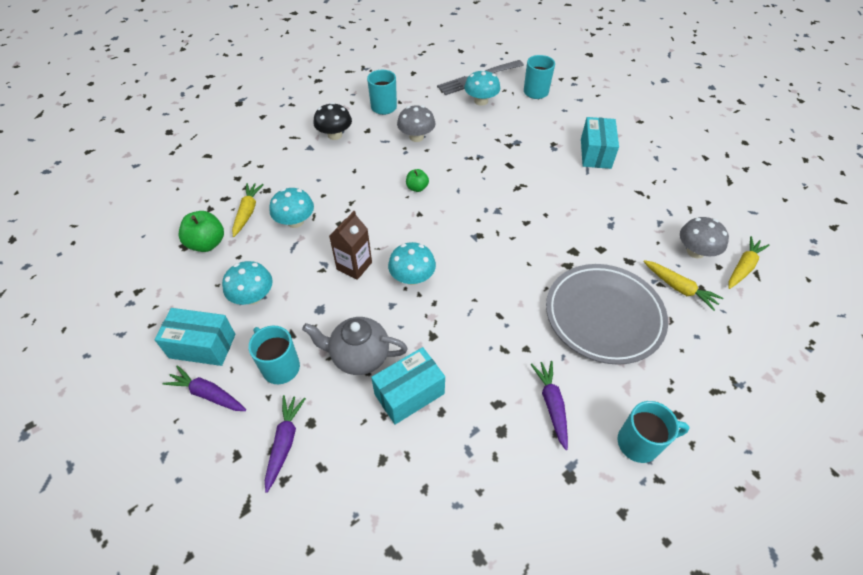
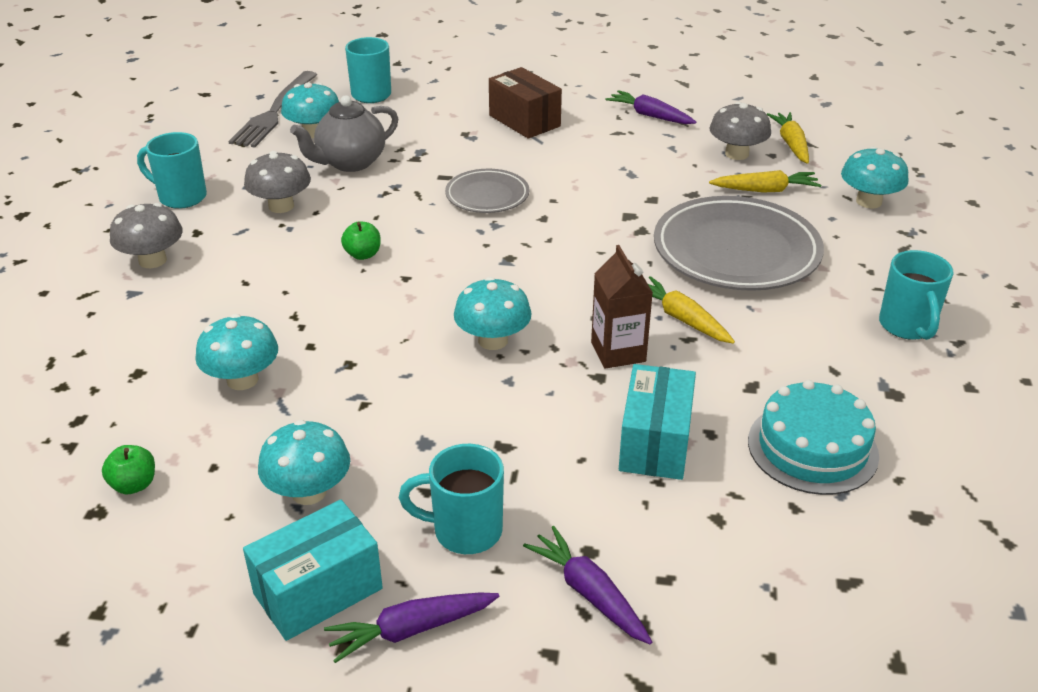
camera: 45 degrees left, 15 degrees down
green apple [179,211,224,252] -> green apple [102,445,155,495], size x0.60
yellow carrot [232,183,264,237] -> yellow carrot moved to [648,276,735,344]
grey teapot [302,317,408,375] -> grey teapot moved to [290,95,399,172]
black mushroom [314,102,352,140] -> grey mushroom [110,203,183,268]
brown carton [329,211,372,280] -> brown carton moved to [591,245,653,369]
purple carrot [531,361,568,450] -> purple carrot moved to [606,90,696,124]
turquoise box [581,117,619,169] -> brown box [489,67,562,139]
turquoise mug [617,401,690,463] -> turquoise mug turned 135 degrees clockwise [879,250,954,340]
none -> grey plate [445,169,529,213]
none -> turquoise cake [748,380,879,495]
none -> turquoise mushroom [841,146,909,209]

